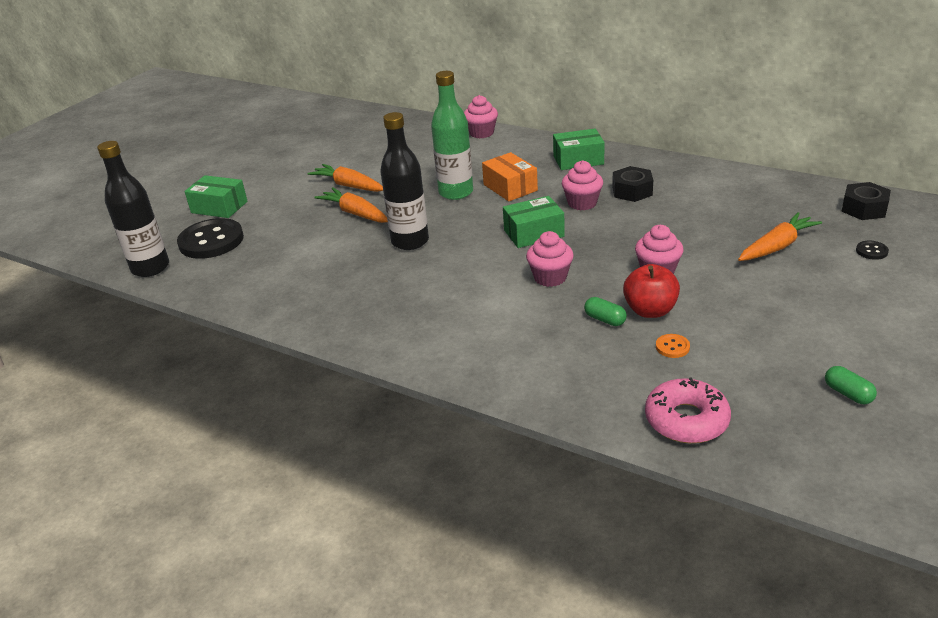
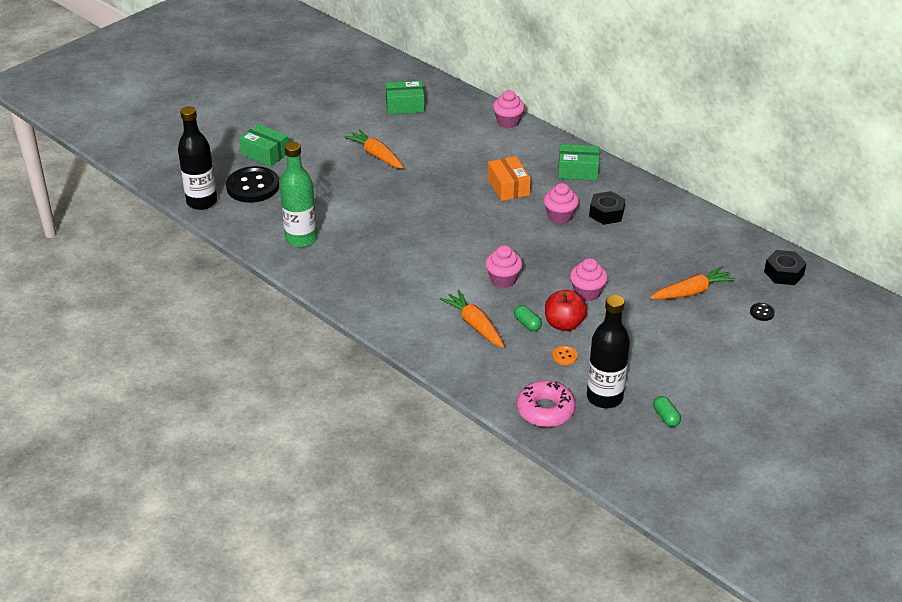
camera: 10 degrees right, 5 degrees up
orange carrot [314,187,388,223] -> orange carrot moved to [440,290,504,348]
black bottle [380,112,429,250] -> black bottle moved to [587,295,630,408]
green bottle [431,71,473,200] -> green bottle moved to [280,142,317,247]
green box [503,196,565,248] -> green box moved to [386,81,424,114]

